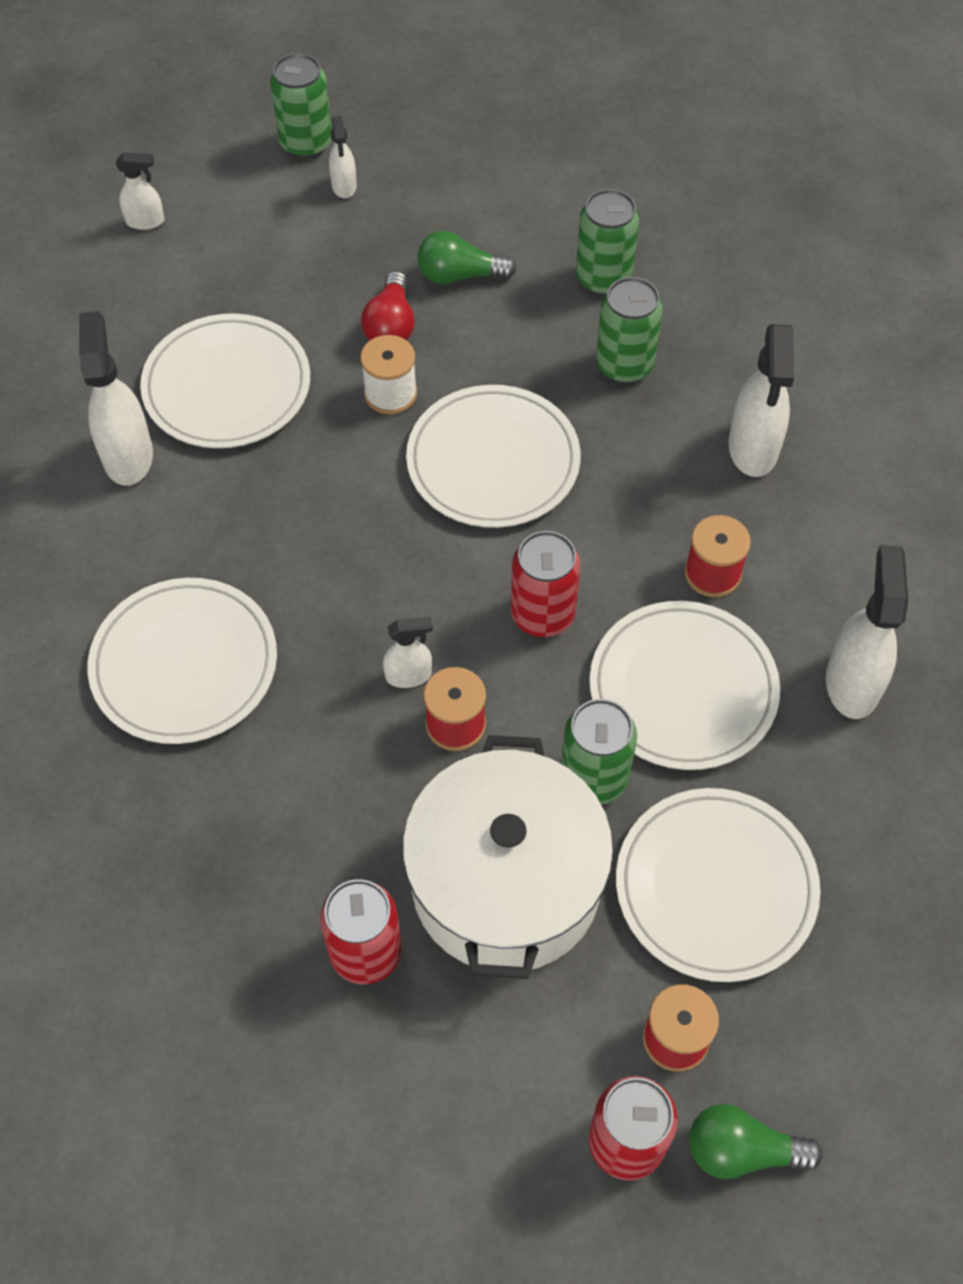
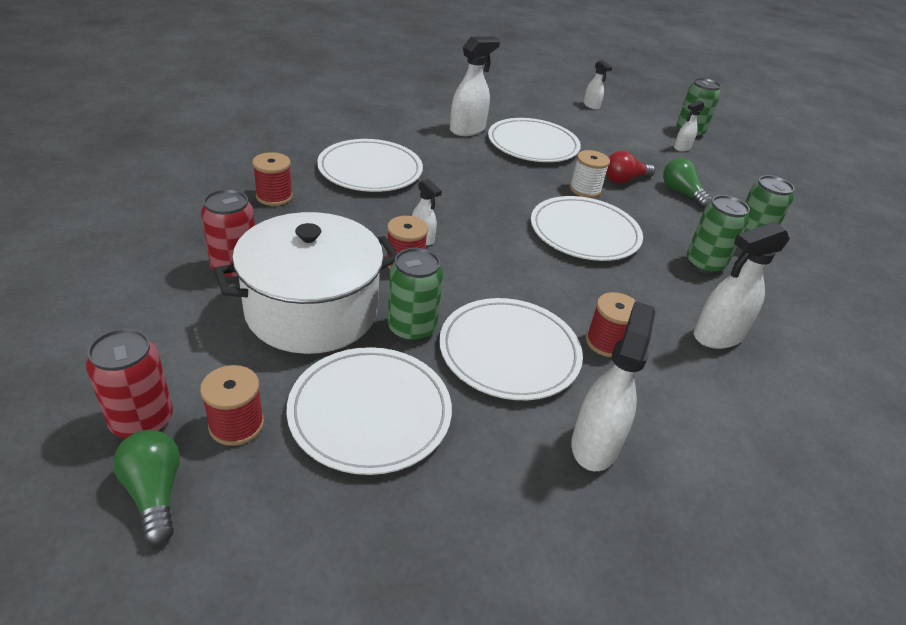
camera: 55 degrees right, 20 degrees down
red can [511,531,581,637] -> none
white spray bottle [826,545,908,719] -> white spray bottle turned 45 degrees counterclockwise [571,301,655,471]
none -> red spool [252,152,293,206]

